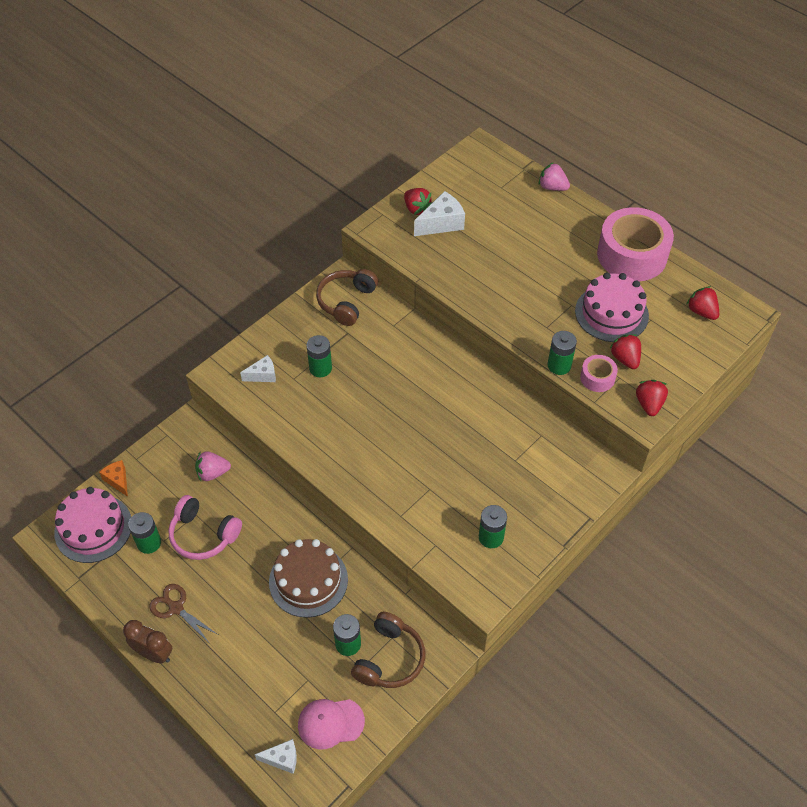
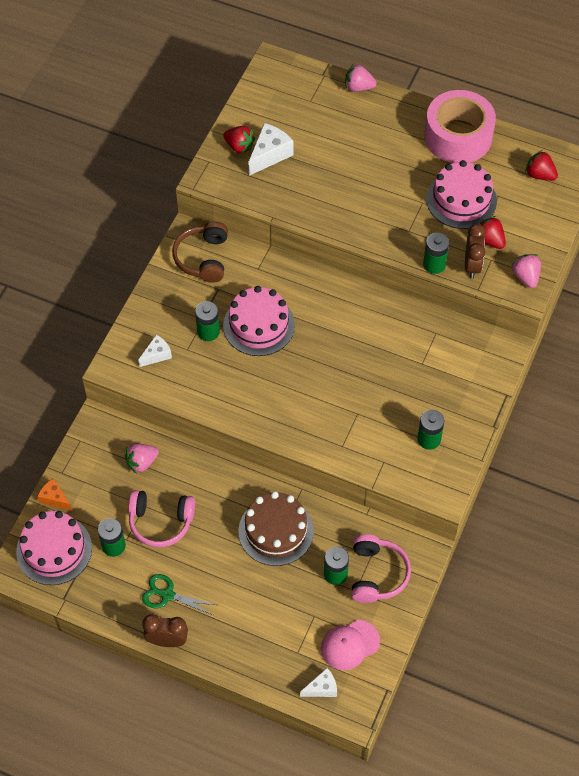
camera: 20 degrees left, 5 degrees up
brown scissors [149,584,218,642] -> green scissors [142,574,216,615]
brown headphones [351,612,425,688] -> pink headphones [351,534,411,603]
pink tape [580,355,618,392] -> brown clock [465,224,486,279]
red strawberry [636,380,668,416] -> pink strawberry [511,254,541,288]
none -> pink cake [223,286,295,356]

